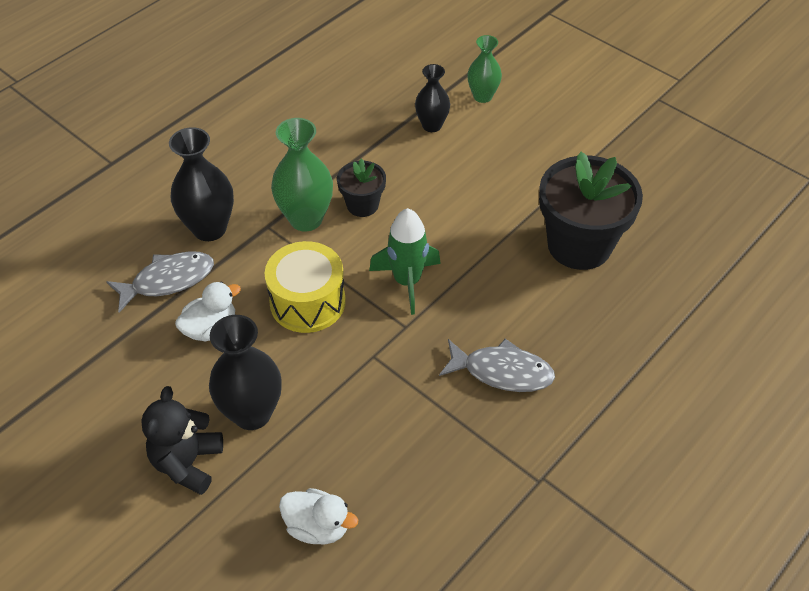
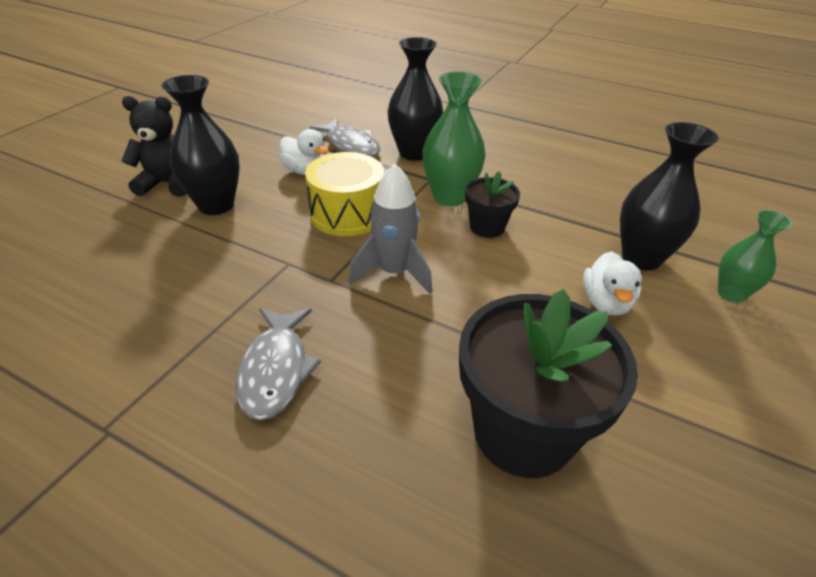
camera: 75 degrees right, 10 degrees down
white duck [279,488,358,544] -> white duck moved to [583,252,642,316]
green rocket [369,208,441,315] -> grey rocket [348,163,432,294]
black vase [415,64,450,132] -> black vase [620,122,719,271], size x1.58

